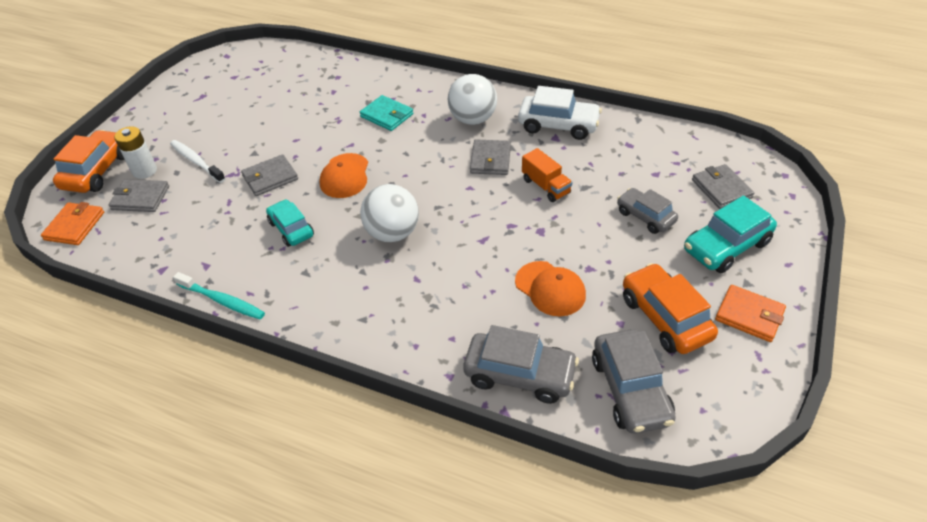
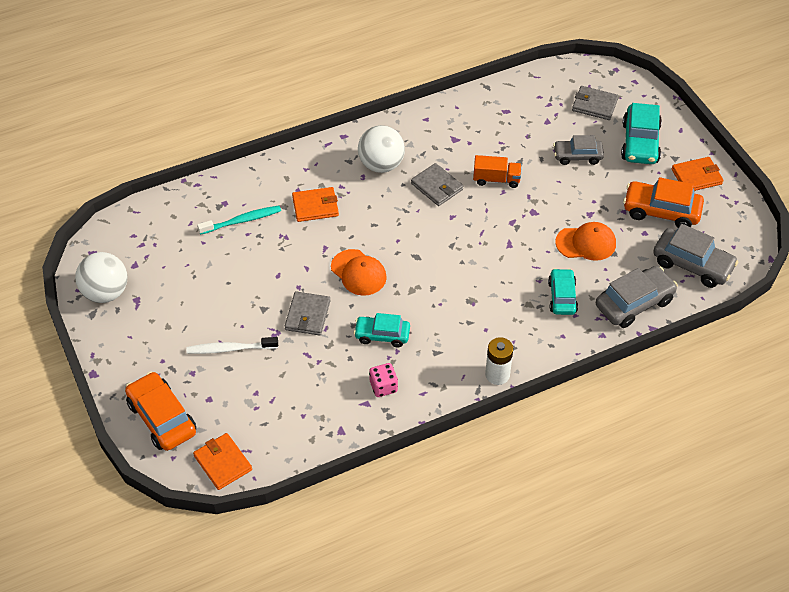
camera: 50 degrees left, 5 degrees up
grey wallet [108,179,169,212] -> none
white battery [114,126,157,179] -> white battery moved to [485,337,513,385]
turquoise toothbrush [173,272,265,320] -> turquoise toothbrush moved to [197,206,281,235]
turquoise wallet [360,95,413,131] -> orange wallet [292,187,339,222]
white ball [360,184,419,242] -> white ball moved to [75,252,127,303]
white car [518,86,602,140] -> none
none -> pink dice [369,363,398,397]
none -> turquoise car [548,268,578,315]

